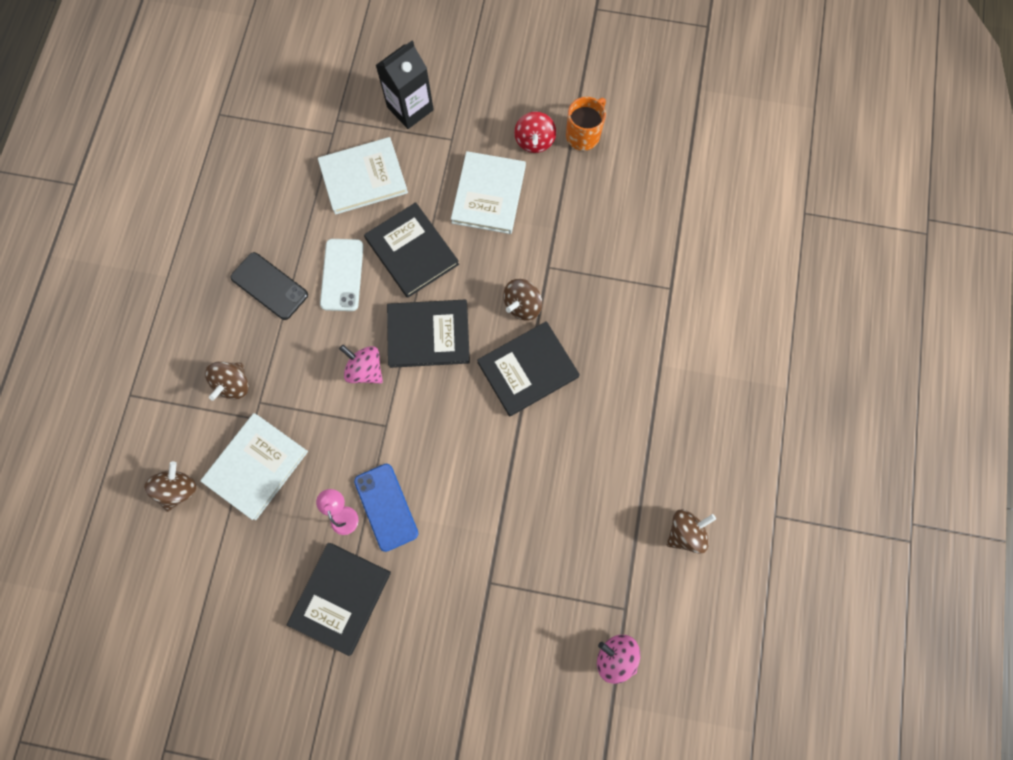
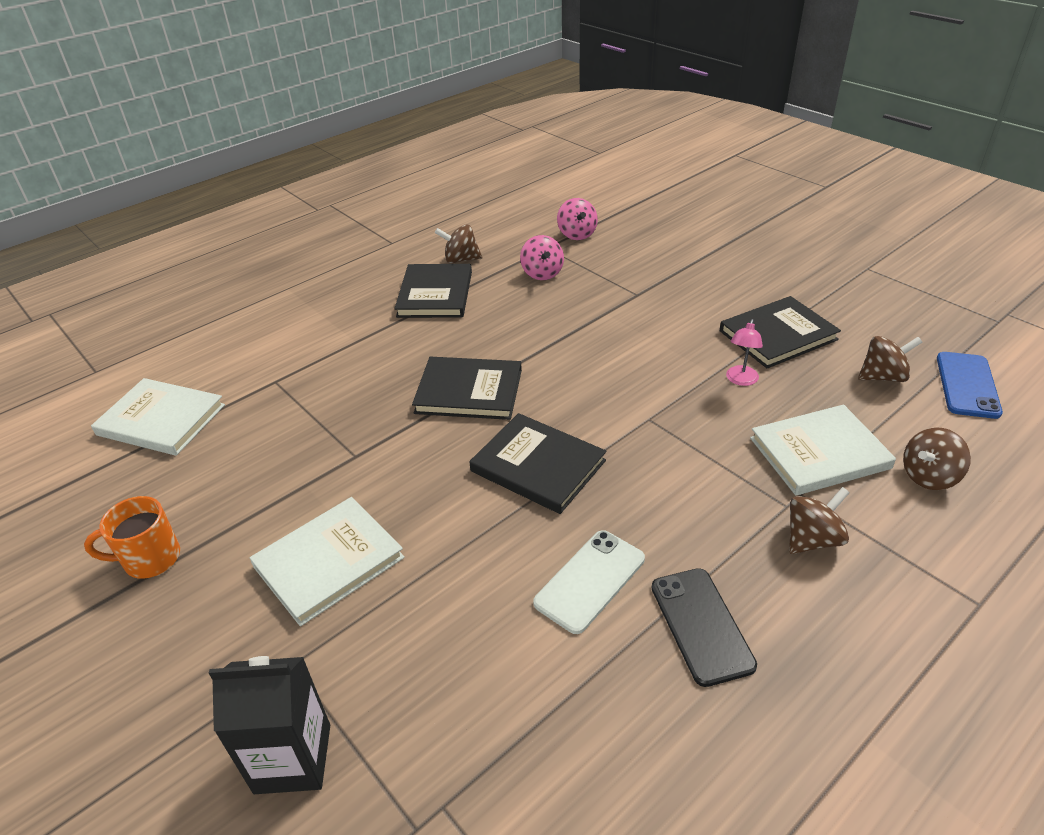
camera: 140 degrees left, 35 degrees down
white book [318,137,408,215] -> white book moved to [91,378,225,456]
pink spinning top [339,345,383,384] -> pink spinning top moved to [520,235,564,280]
blue phone [354,464,419,552] -> blue phone moved to [937,352,1003,419]
black book [364,202,459,298] -> black book moved to [395,264,472,318]
brown spinning top [503,279,542,321] -> brown spinning top moved to [858,336,922,382]
red spinning top [514,112,556,153] -> none

